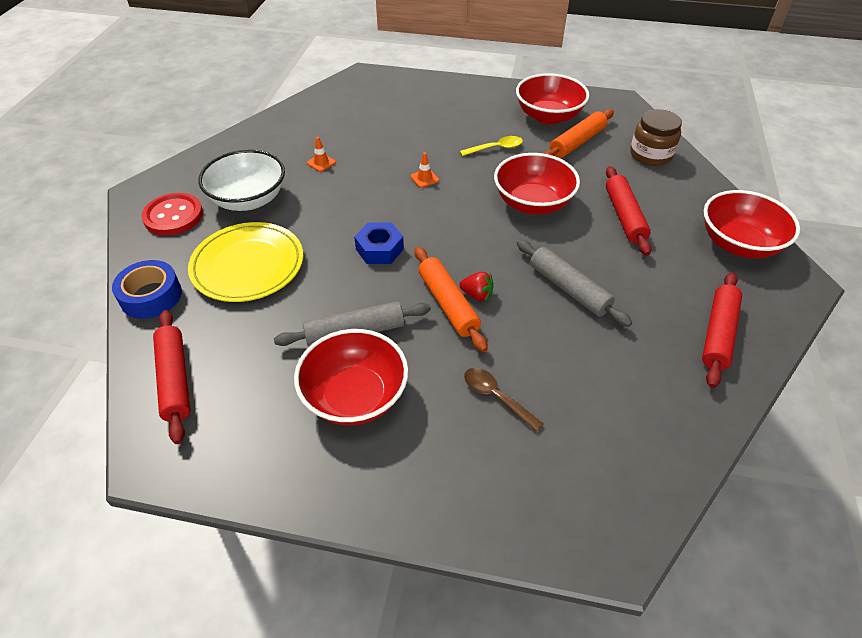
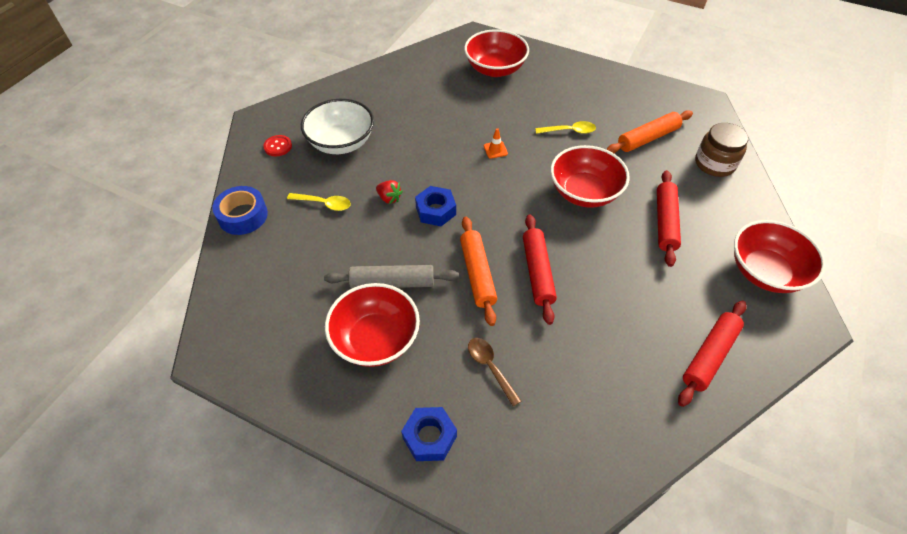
camera: 15 degrees right, 5 degrees up
red button [141,193,203,235] -> red button [263,135,292,156], size x0.57
red rolling pin [153,310,190,444] -> red rolling pin moved to [523,214,557,325]
yellow plate [188,222,303,302] -> yellow spoon [287,193,351,211]
orange traffic cone [307,137,336,172] -> none
red strawberry [459,272,494,301] -> red strawberry moved to [376,180,403,204]
red bowl [516,73,589,125] -> red bowl moved to [464,29,529,77]
grey rolling pin [516,240,632,327] -> none
none -> blue nut [401,407,457,461]

